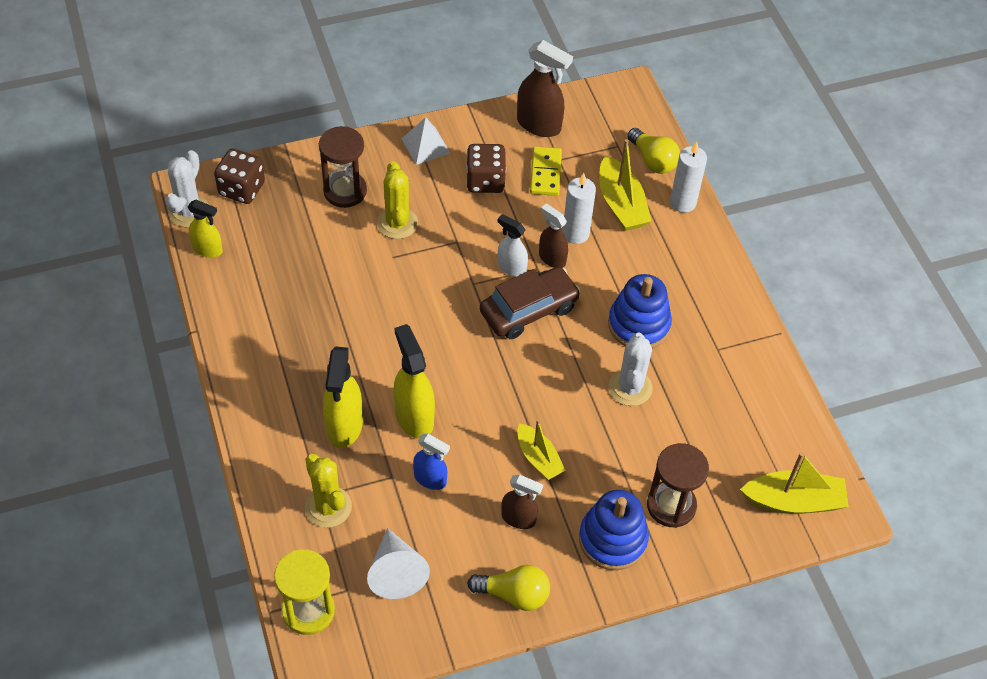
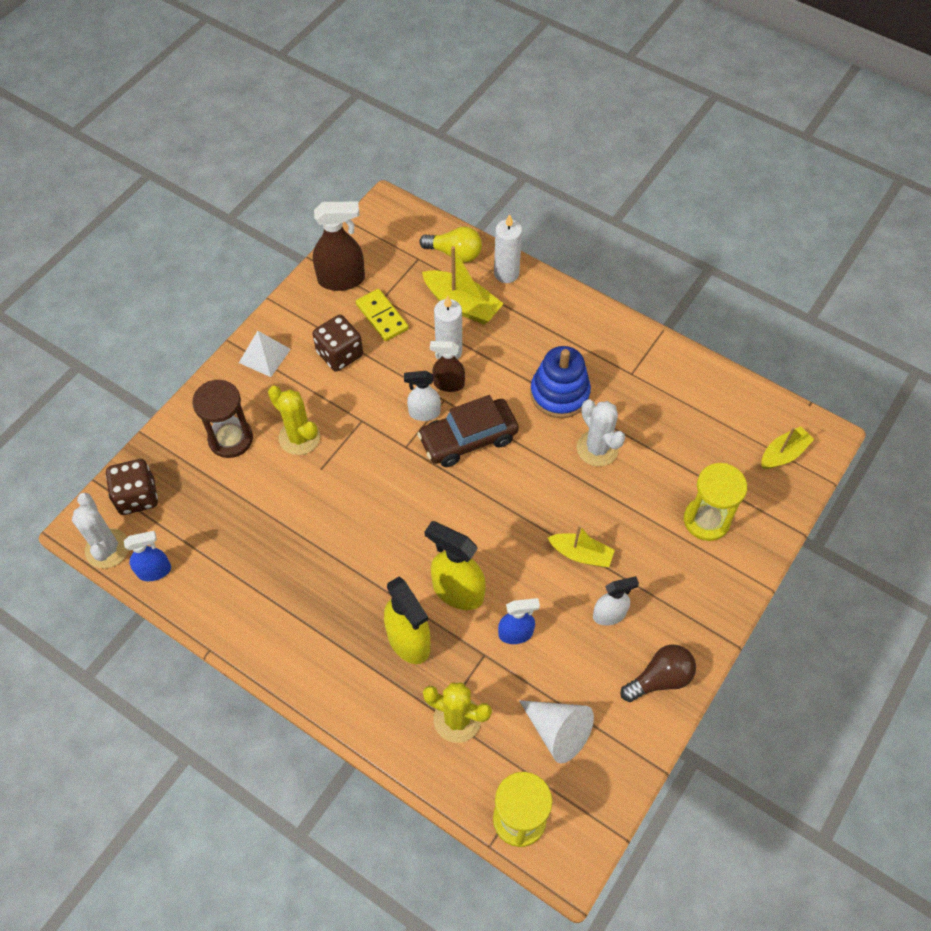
camera: 35 degrees left, 5 degrees up
yellow spray bottle [188,200,223,258] -> blue spray bottle [124,531,171,581]
yellow light bulb [467,565,550,611] -> brown light bulb [621,644,696,702]
brown car [480,267,581,339] -> brown car turned 135 degrees counterclockwise [417,395,519,467]
brown spray bottle [501,475,543,529] -> white spray bottle [593,576,639,626]
blue stacking toy [579,490,649,570] -> none
brown hourglass [647,443,709,528] -> yellow hourglass [684,463,747,541]
yellow boat [740,452,849,514] -> yellow boat [761,426,814,469], size x0.66

